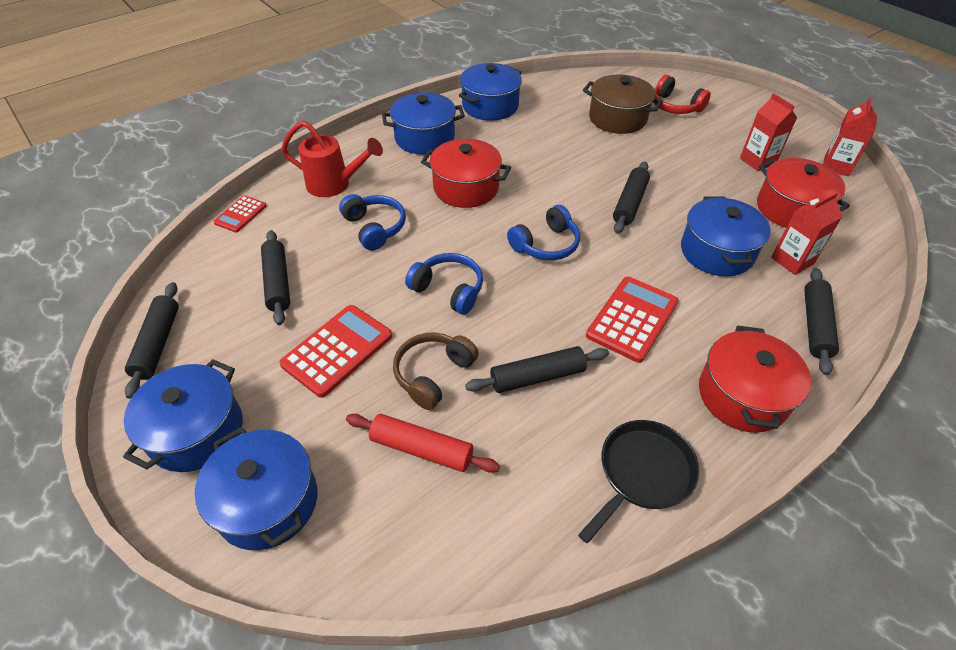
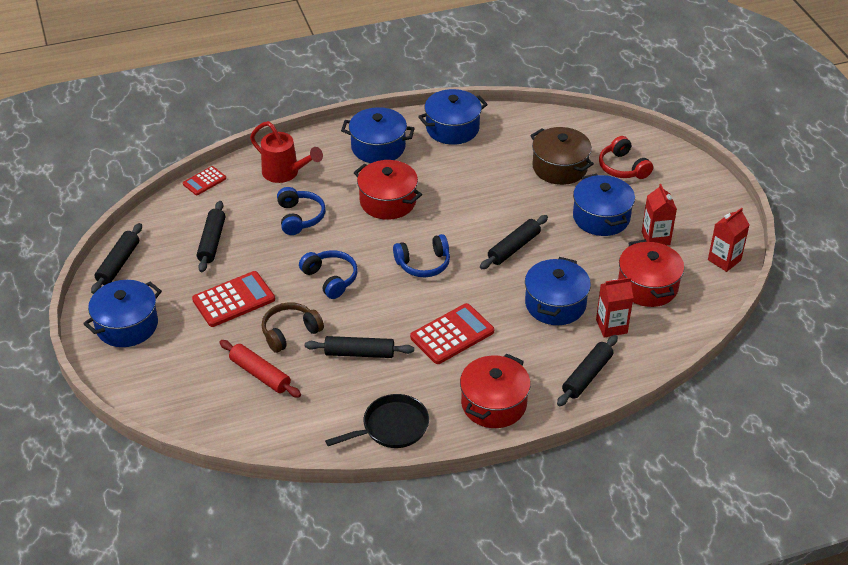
camera: 20 degrees right, 5 degrees down
blue pot [195,427,317,550] -> blue pot moved to [573,174,635,236]

